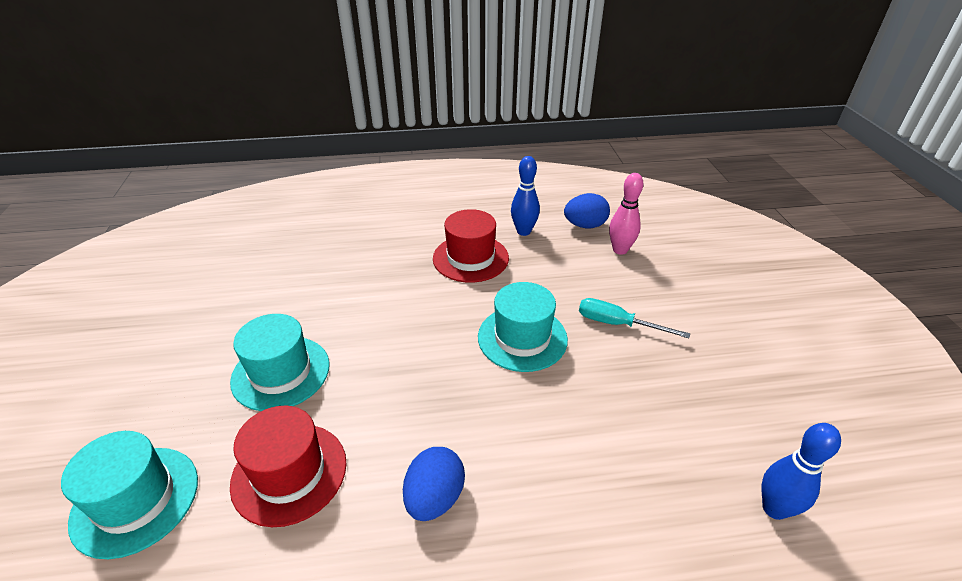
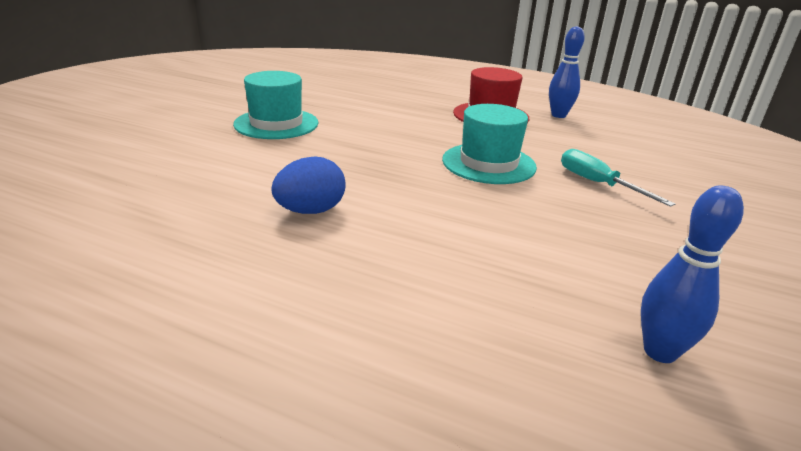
camera: 30 degrees right, 10 degrees down
turquoise hat [61,431,198,559] -> none
red hat [230,406,347,527] -> none
blue egg [564,193,610,228] -> none
pink bowling pin [609,173,643,255] -> none

